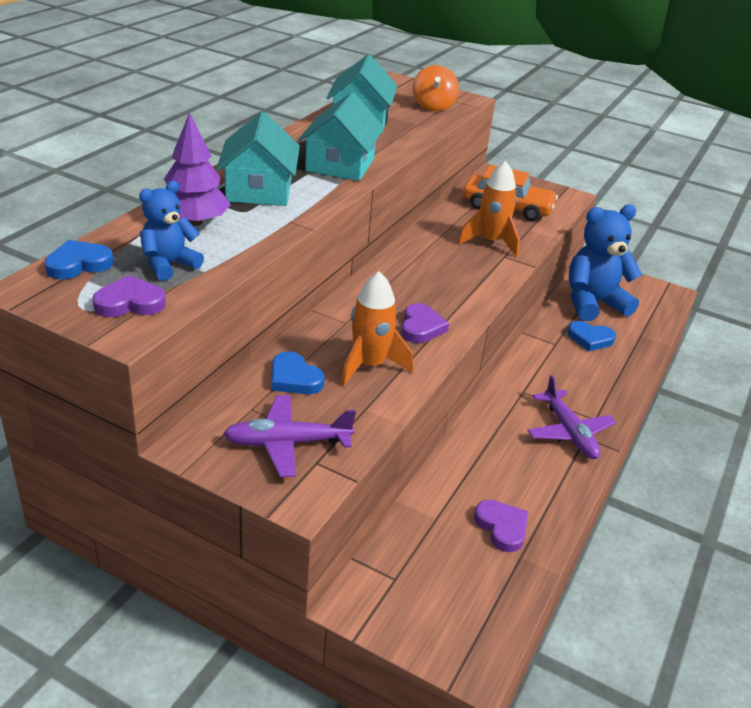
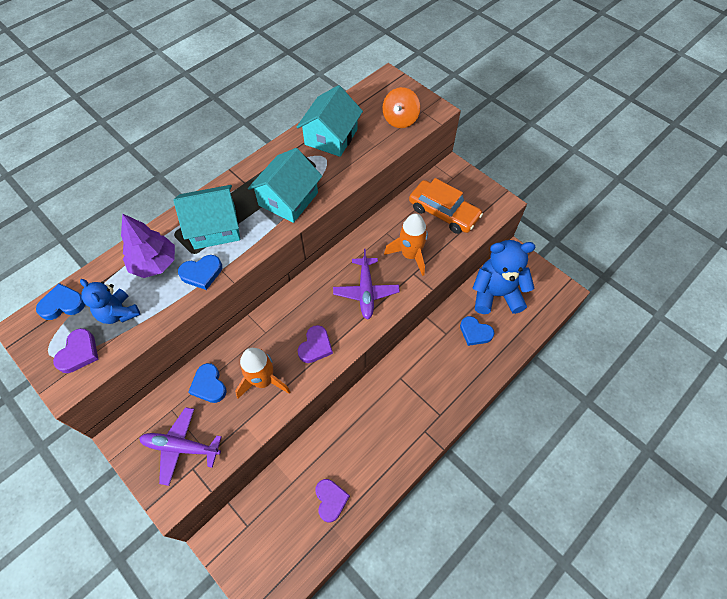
camera: 20 degrees right, 25 degrees up
purple heart [92,275,166,317] -> purple heart turned 105 degrees clockwise [53,328,99,373]
blue teddy bear [139,181,204,281] -> blue teddy bear turned 105 degrees counterclockwise [80,279,140,324]
turquoise house [216,111,300,206] -> turquoise house turned 60 degrees clockwise [173,185,240,249]
purple plane [527,375,616,459] -> purple plane moved to [333,249,400,320]
none -> blue heart [178,255,222,290]

